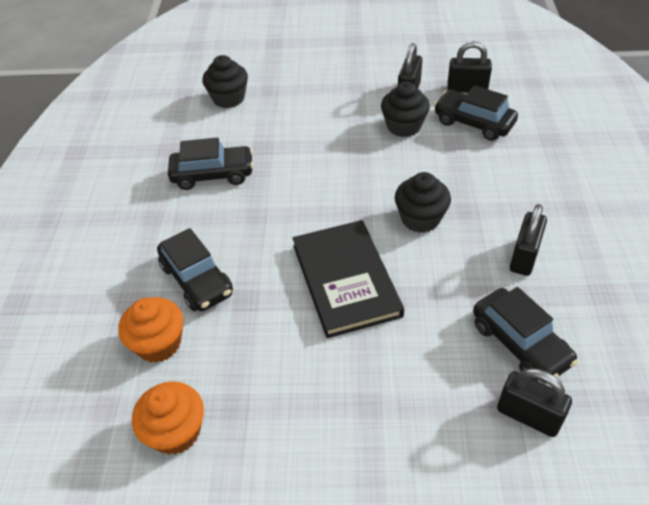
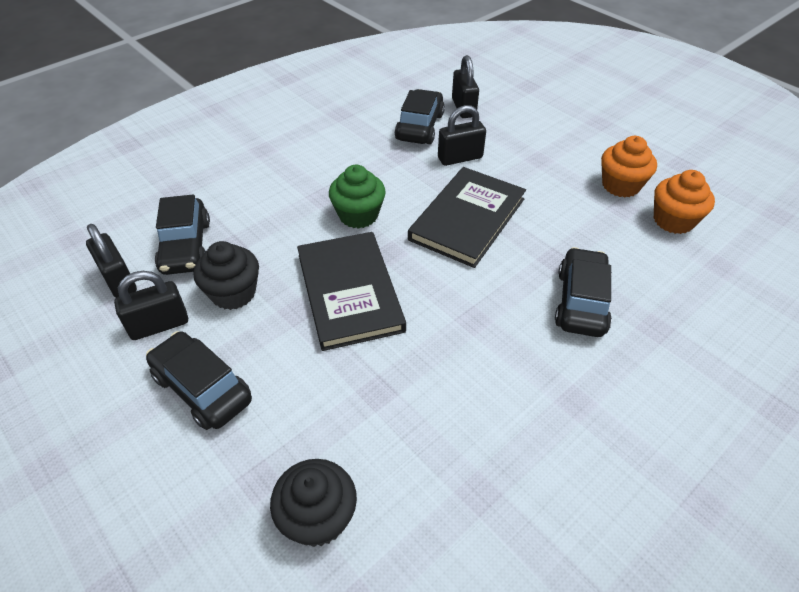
camera: 135 degrees left, 0 degrees up
orange cupcake [118,297,183,363] -> orange cupcake moved to [601,136,657,198]
black car [168,138,254,190] -> black car moved to [146,331,252,430]
black cupcake [395,172,451,233] -> green cupcake [329,165,386,229]
black padlock [510,204,547,276] -> black padlock moved to [438,105,486,166]
none -> black book [297,232,406,351]

